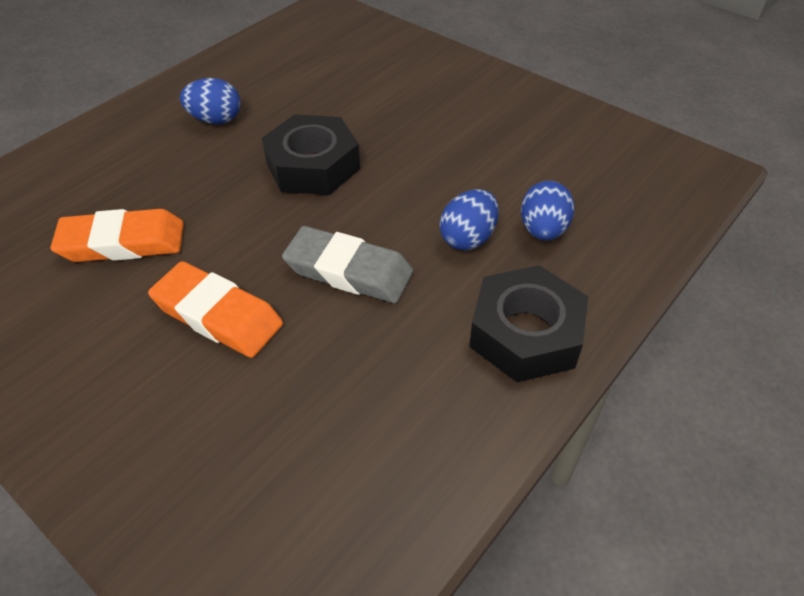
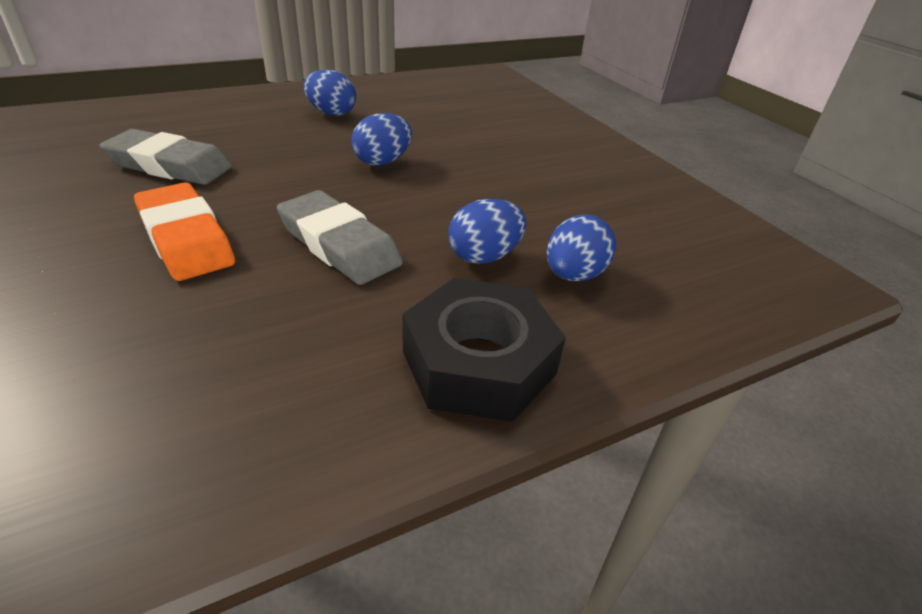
camera: 20 degrees right, 10 degrees down
orange eraser [50,209,184,262] -> grey eraser [99,129,232,185]
black nut [262,114,360,195] -> blue egg [351,113,412,166]

